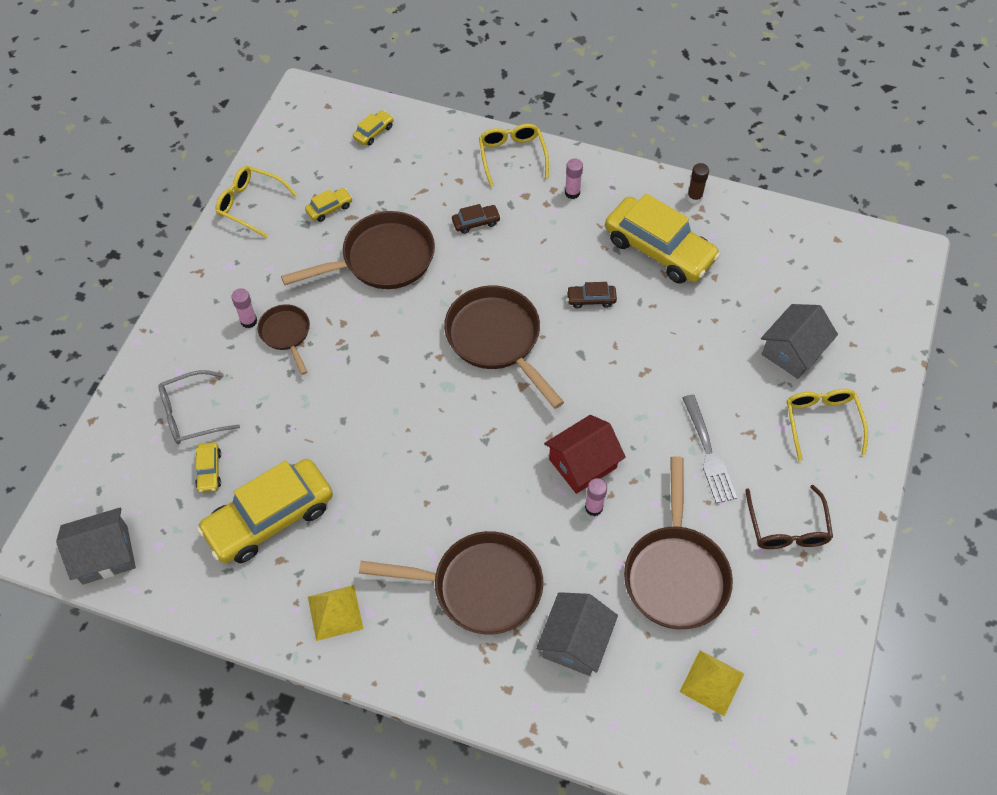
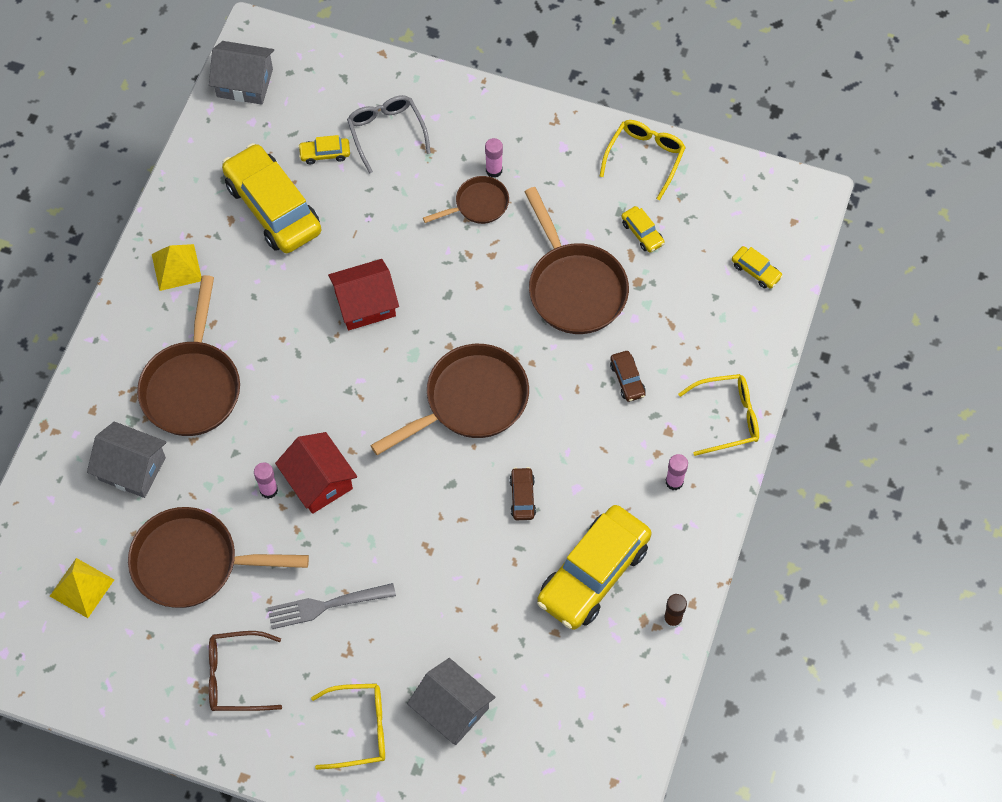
camera: 90 degrees right, 5 degrees up
grey house [56,507,136,585] -> grey house turned 60 degrees counterclockwise [209,41,274,105]
none -> red house [328,259,399,330]

